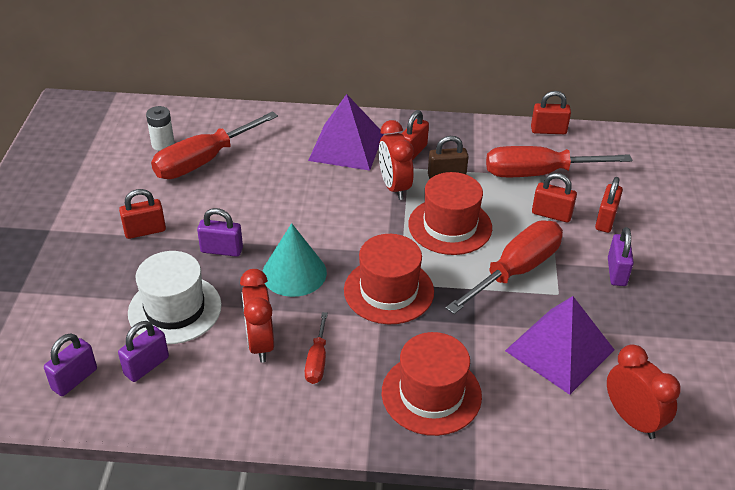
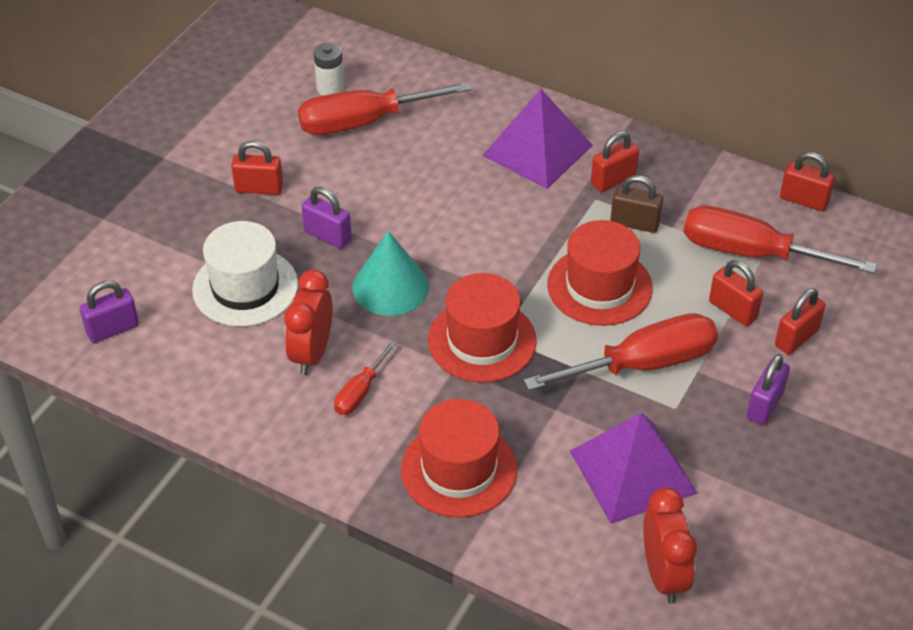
camera: 25 degrees right, 5 degrees up
purple padlock [118,321,169,382] -> none
red clock [379,120,414,200] -> none

